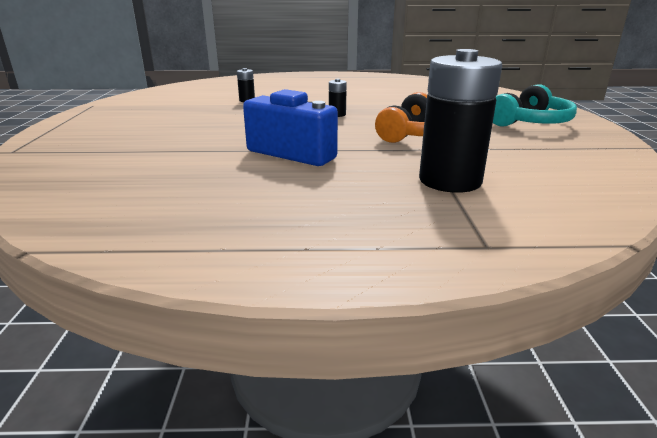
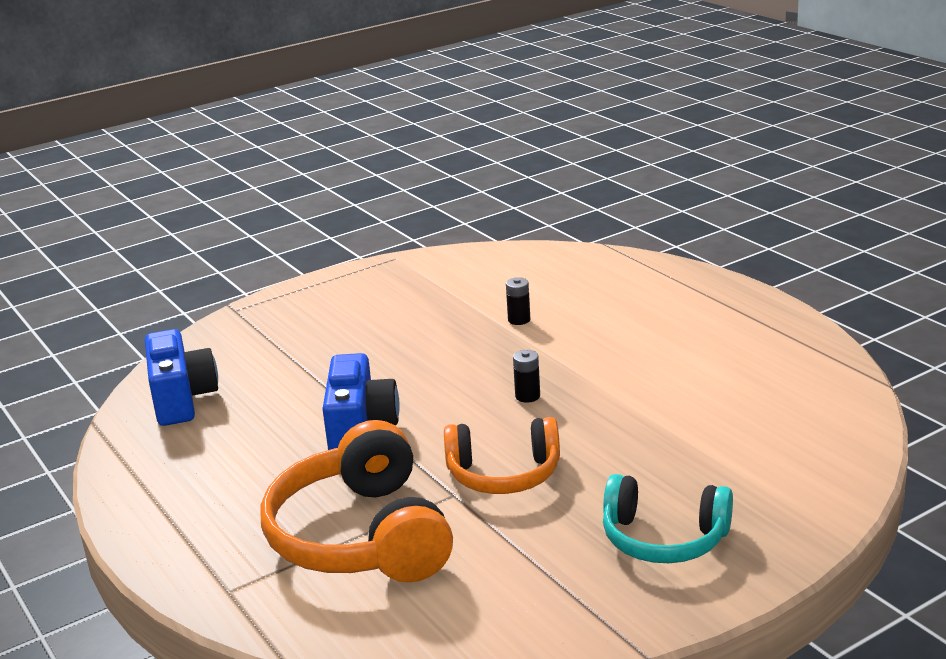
camera: 60 degrees right, 0 degrees up
black battery [419,49,502,193] -> orange headphones [260,420,453,583]
none -> blue camera [145,329,218,426]

